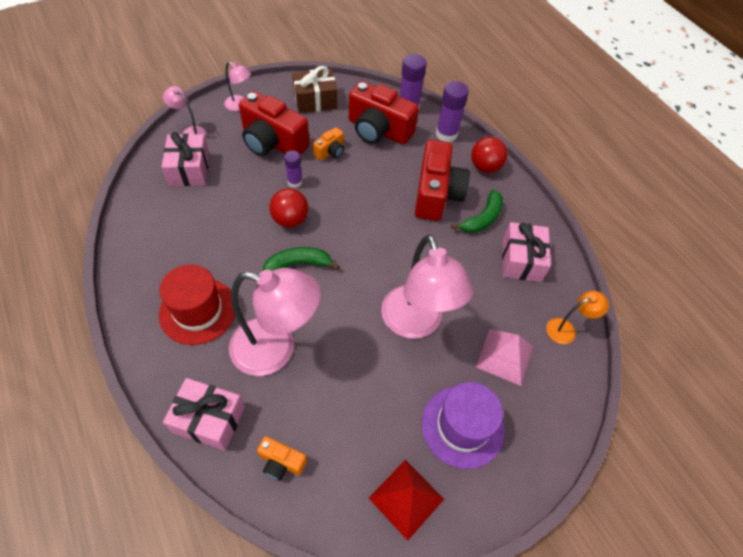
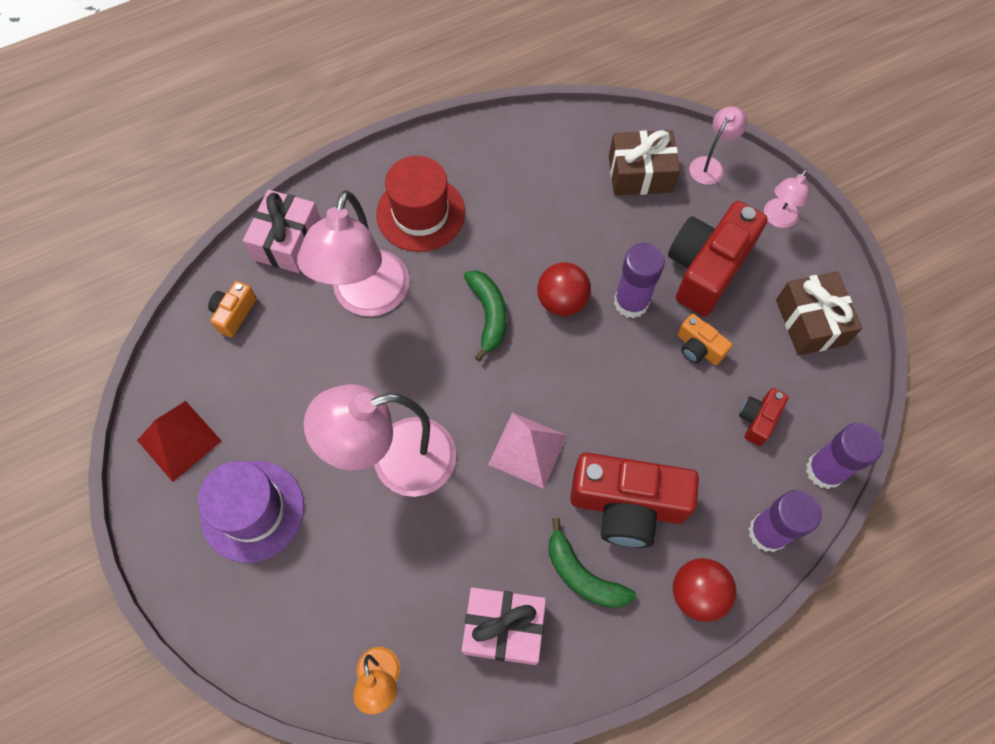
camera: 95 degrees right, 10 degrees up
pink gift [162,132,209,186] -> brown gift [609,130,680,196]
purple glue stick [284,151,302,188] -> purple glue stick [614,243,665,318], size x1.64
red camera [349,81,419,145] -> red camera [739,388,789,446], size x0.48
pink pyramid [476,329,533,386] -> pink pyramid moved to [488,412,567,489]

